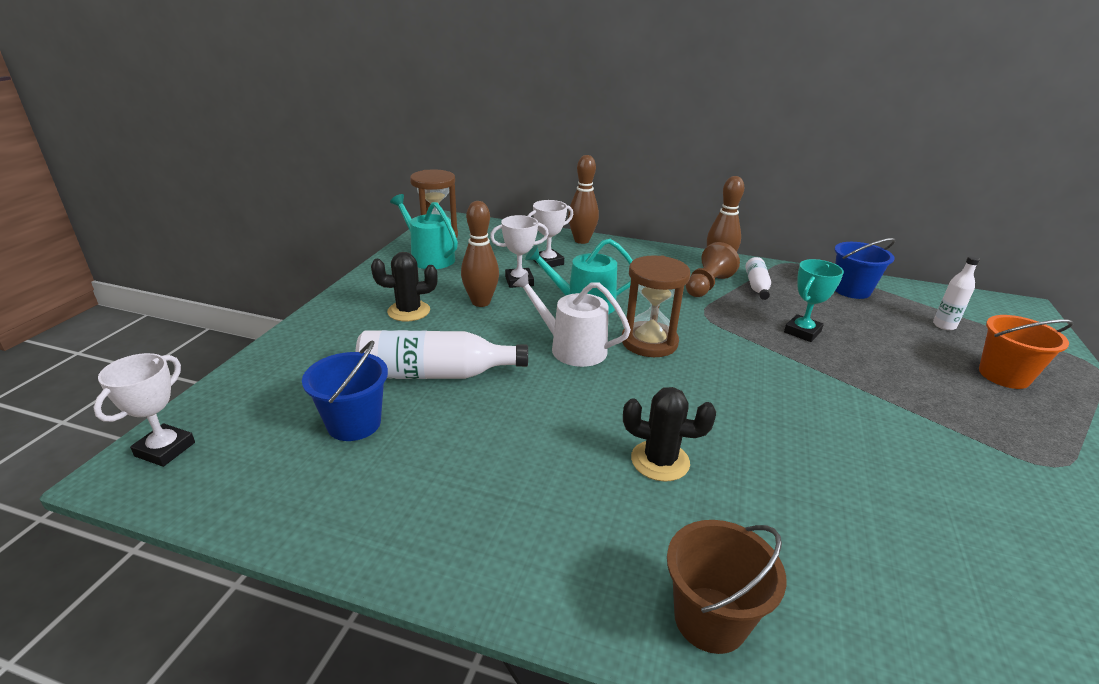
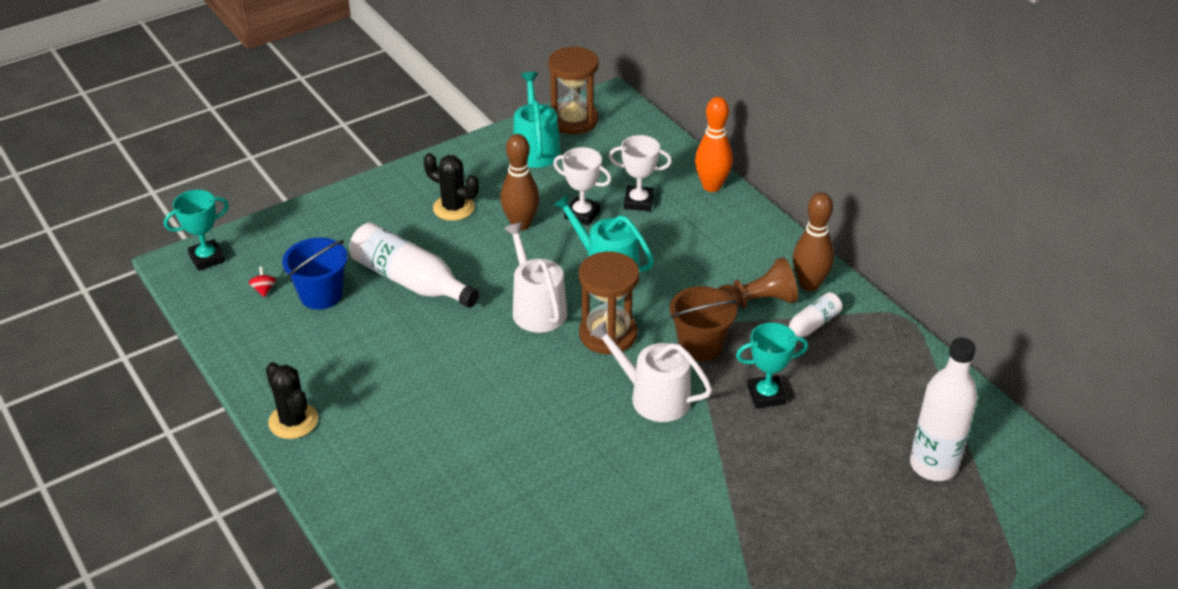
camera: 40 degrees right, 10 degrees up
white trophy [93,353,195,467] -> turquoise trophy [164,190,229,271]
brown bowling pin [568,155,599,244] -> orange bowling pin [695,97,733,192]
black cactus [623,387,716,482] -> black cactus moved to [266,362,318,439]
brown bucket [667,520,787,654] -> brown bucket moved to [670,286,738,361]
blue bucket [834,238,896,299] -> none
white bottle [933,256,980,330] -> white bottle [910,338,977,481], size x1.85
orange bucket [979,315,1073,389] -> none
none -> red spinning top [249,267,276,297]
none -> white watering can [590,321,712,422]

